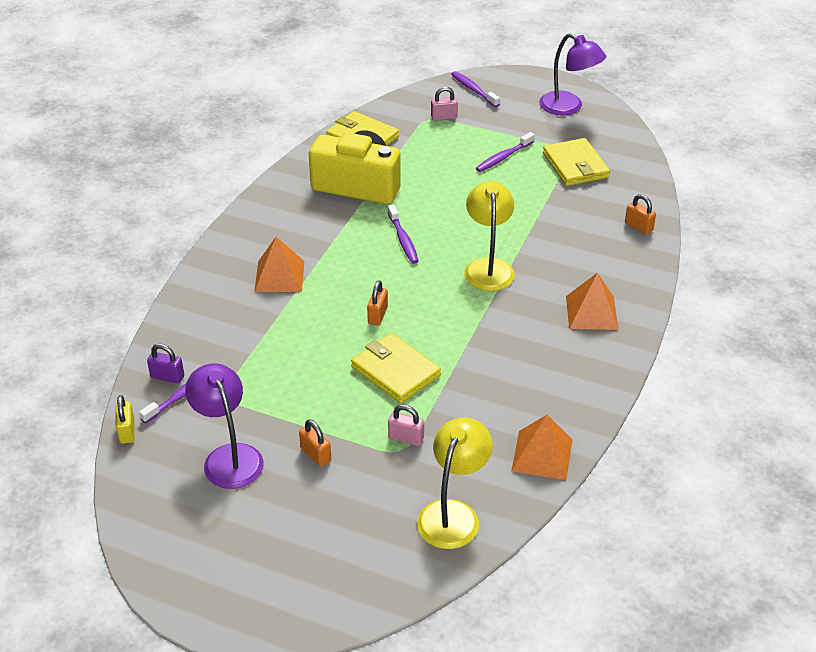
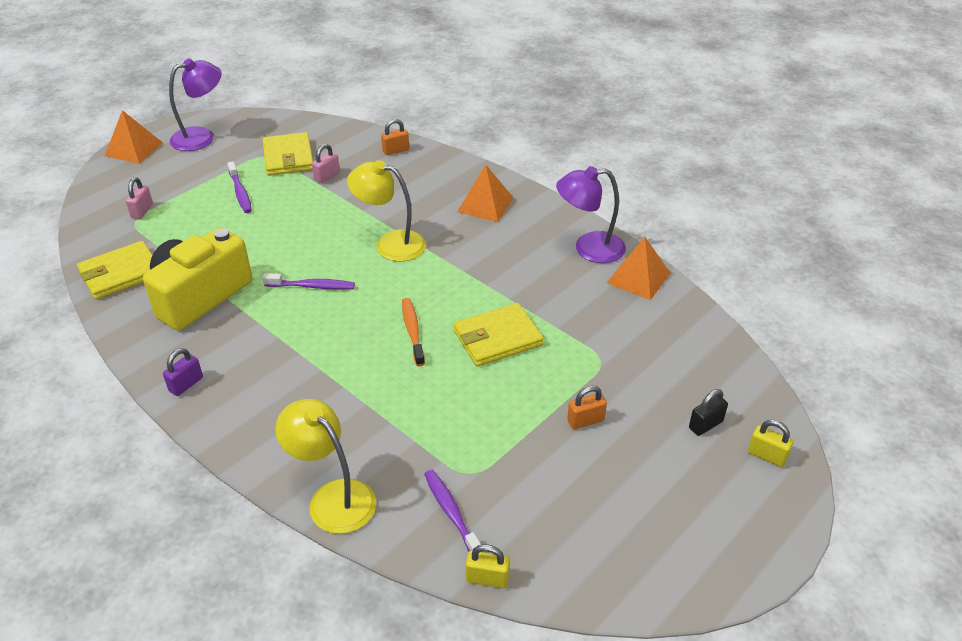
camera: 70 degrees left, 0 degrees up
purple padlock [147,344,184,384] -> purple padlock moved to [163,348,203,396]
purple lamp [185,363,264,489] -> purple lamp moved to [556,166,626,263]
orange pyramid [254,237,304,292] -> orange pyramid moved to [105,110,163,164]
orange padlock [367,280,388,325] -> orange toothbrush [402,298,425,366]
pink padlock [388,405,424,446] -> pink padlock moved to [312,144,340,183]
yellow lamp [417,418,492,549] -> yellow lamp moved to [275,399,376,534]
purple toothbrush [451,71,500,107] -> none
yellow wallet [543,138,610,186] -> yellow wallet turned 75 degrees clockwise [263,132,313,176]
none -> black padlock [689,389,728,436]
none -> yellow padlock [748,420,793,467]

